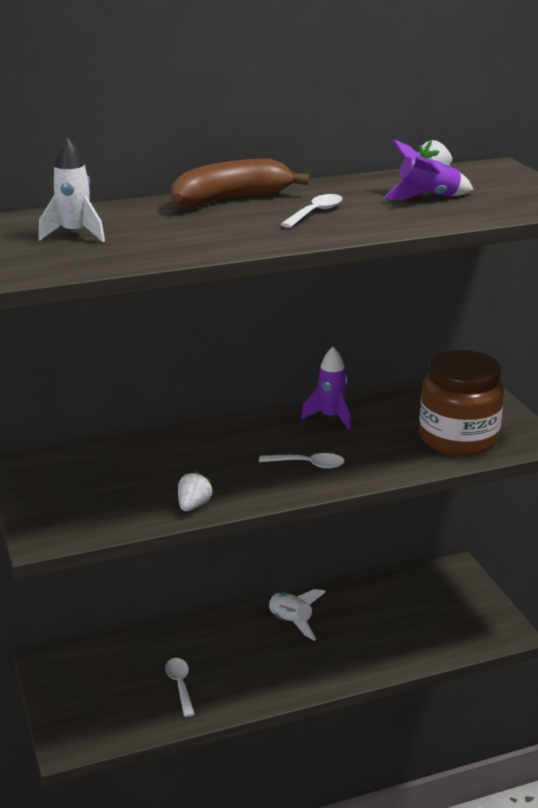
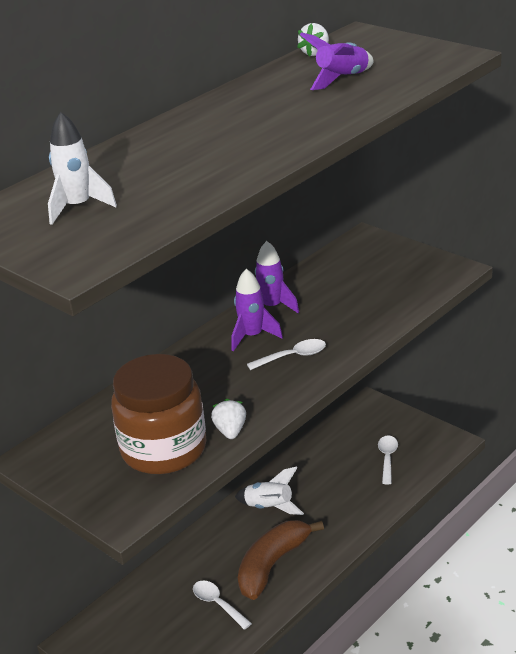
camera: 25 degrees left, 5 degrees up
brown banana [171,159,310,208] -> brown banana moved to [238,520,324,600]
white spoon [281,194,342,228] -> white spoon moved to [378,436,398,484]
brown jar [419,350,504,456] -> brown jar moved to [111,354,206,474]
none -> purple rocket [231,269,283,351]

